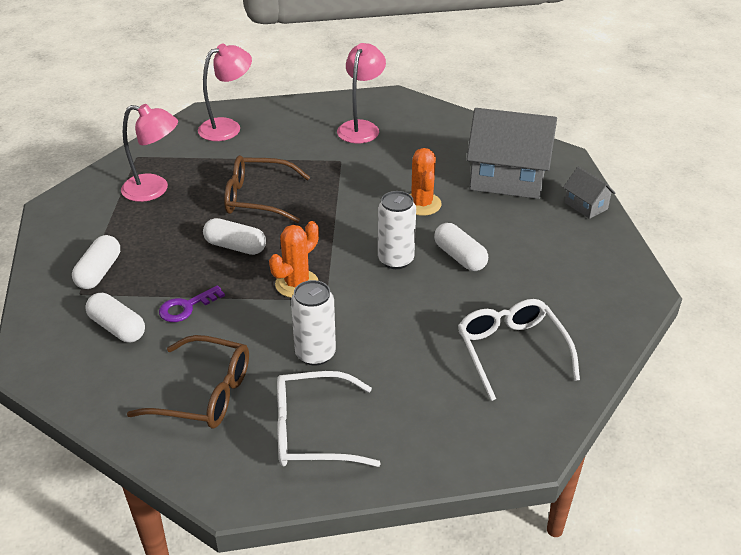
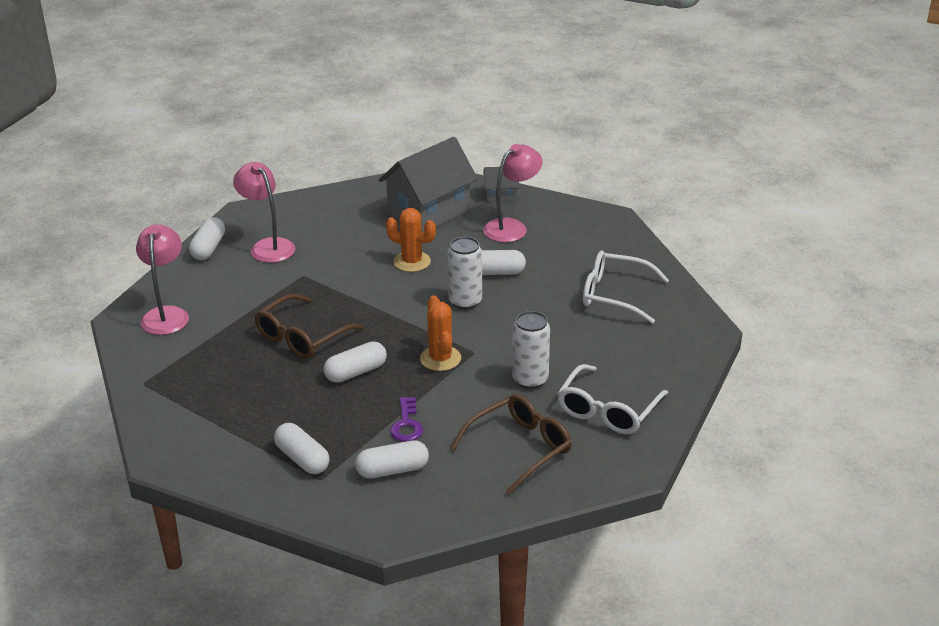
camera: 55 degrees left, 5 degrees down
pink lamp [121,104,178,202] -> pink lamp moved to [483,144,543,242]
none -> white capsule [189,217,225,260]

